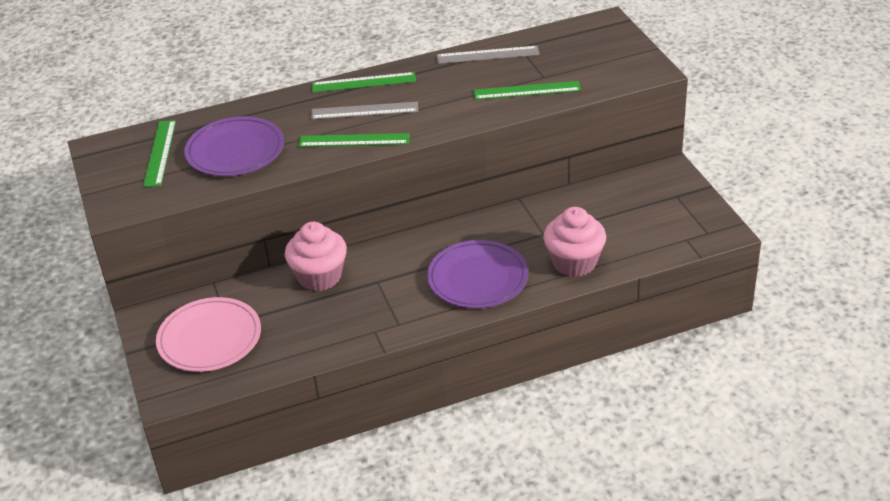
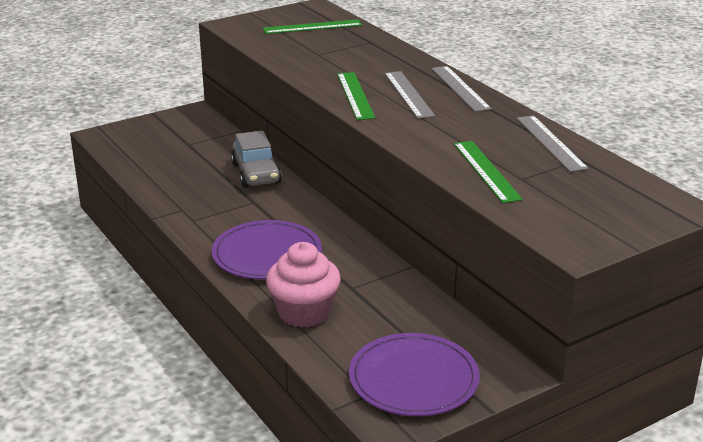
camera: 75 degrees right, 10 degrees down
pink plate [156,297,261,372] -> none
purple plate [184,116,284,176] -> purple plate moved to [349,333,480,416]
pink cupcake [285,222,347,291] -> grey car [231,131,282,188]
green ruler [312,72,416,92] -> grey ruler [431,66,492,112]

